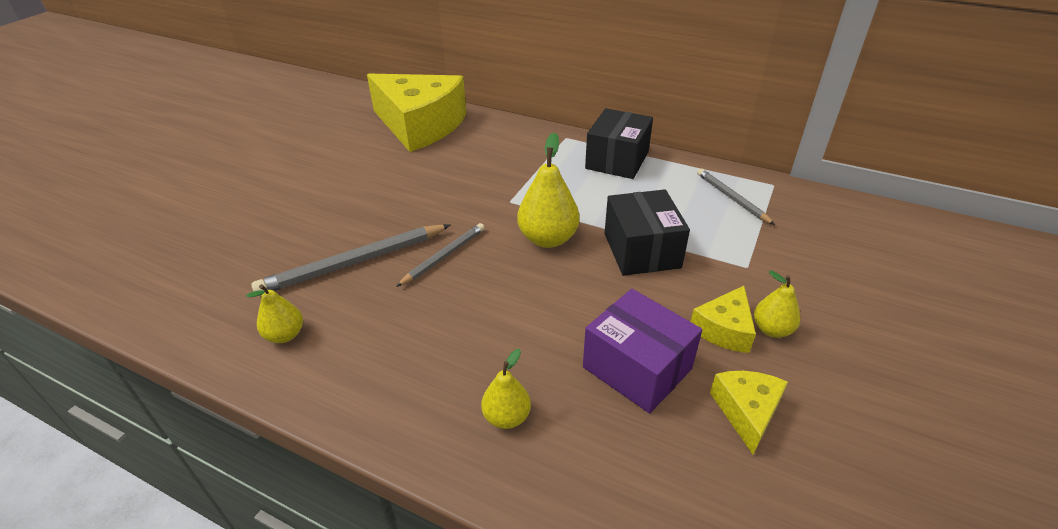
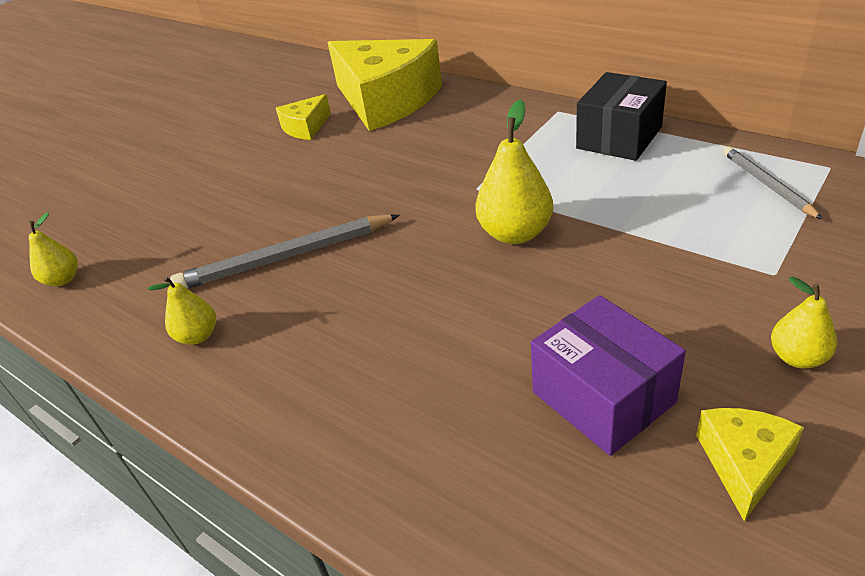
camera: 15 degrees right, 0 degrees up
grey pencil [396,223,485,287] -> none
yellow pear [481,349,531,429] -> yellow pear moved to [29,212,78,286]
black box [604,189,690,276] -> none
yellow cheese [691,286,756,353] -> yellow cheese moved to [276,94,331,140]

